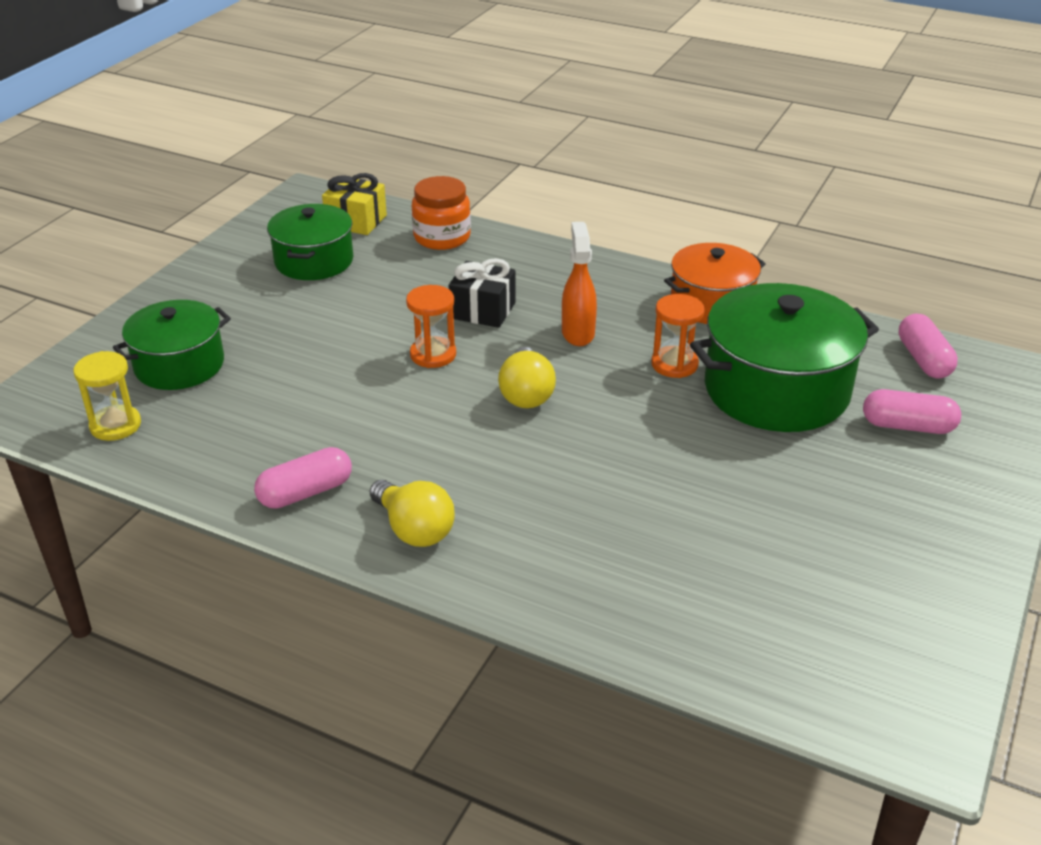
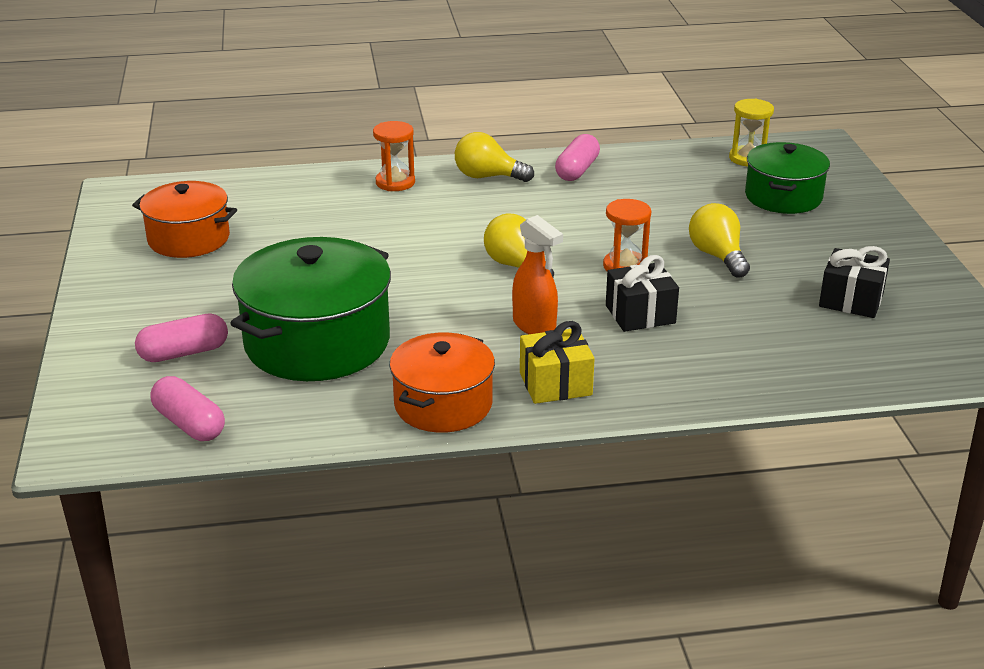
camera: 145 degrees right, 5 degrees down
green pot [267,204,353,280] -> black gift [819,246,890,318]
yellow gift [322,173,387,235] -> yellow gift moved to [520,321,595,404]
orange jar [412,176,471,250] -> none
orange hourglass [651,294,705,378] -> orange hourglass moved to [373,121,415,191]
none -> orange pot [132,181,237,258]
none -> yellow light bulb [689,203,750,278]

